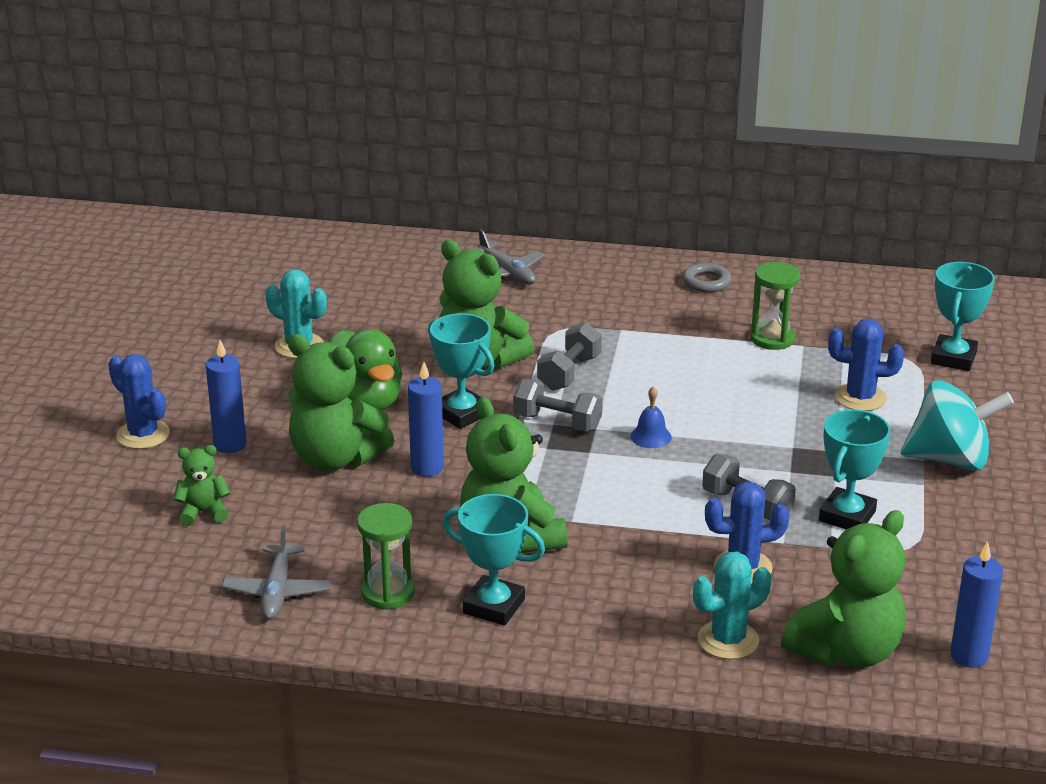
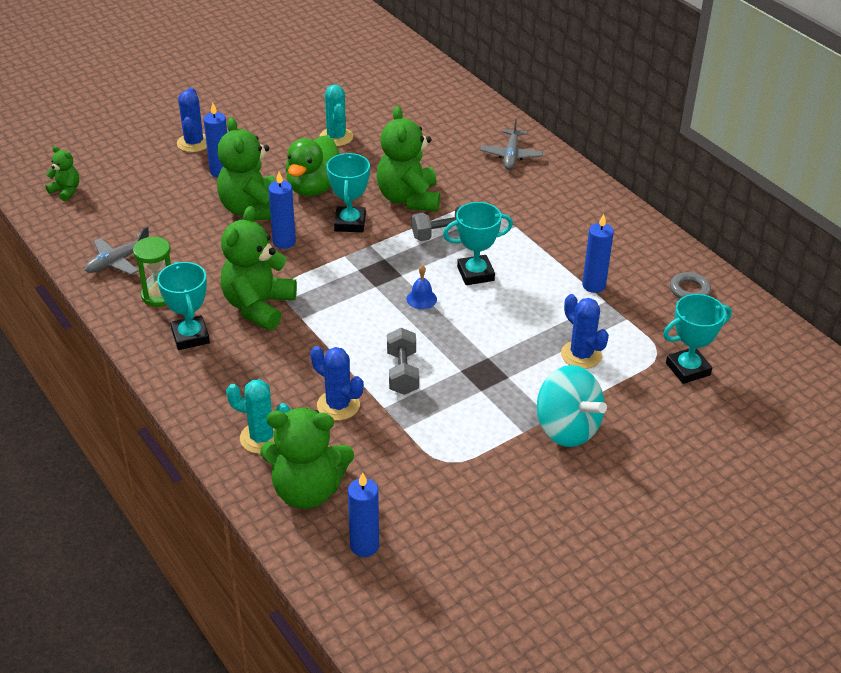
camera: 45 degrees right, 10 degrees up
green teddy bear [173,445,230,526] -> green teddy bear moved to [45,146,79,201]
grey dumbbell [513,379,603,432] -> none
grey ring [683,263,732,293] -> grey ring moved to [670,272,711,299]
green hourglass [750,262,800,350] -> blue candle [582,214,614,293]
turquoise trophy [819,409,890,529] -> turquoise trophy moved to [443,202,513,285]

